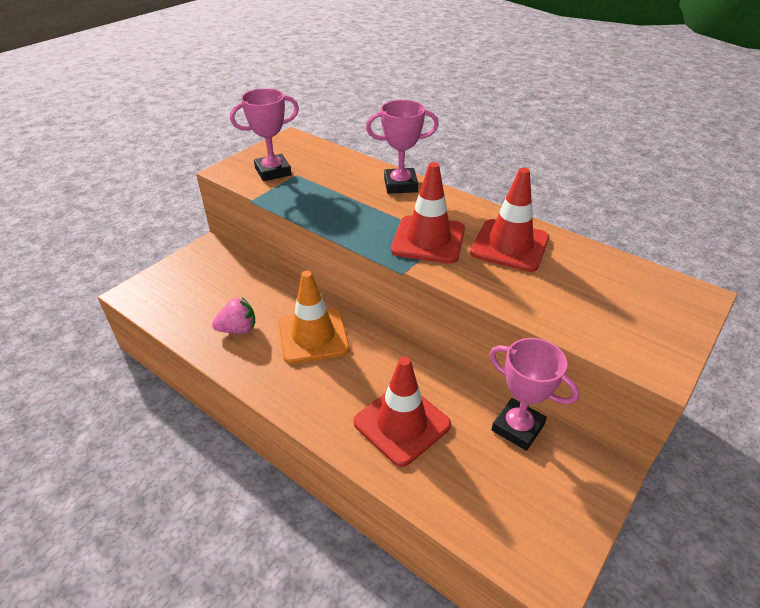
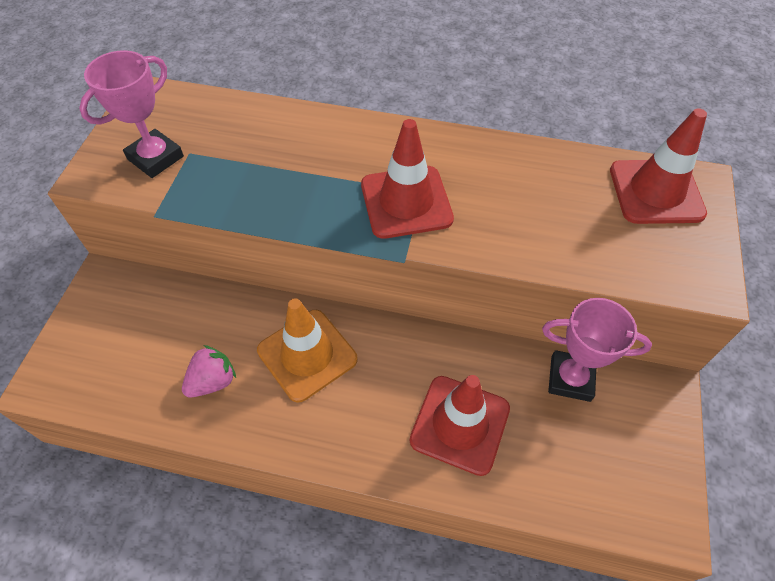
camera: 25 degrees left, 15 degrees up
pink trophy [366,100,439,194] -> none
red traffic cone [470,168,549,272] -> red traffic cone moved to [610,108,707,224]

